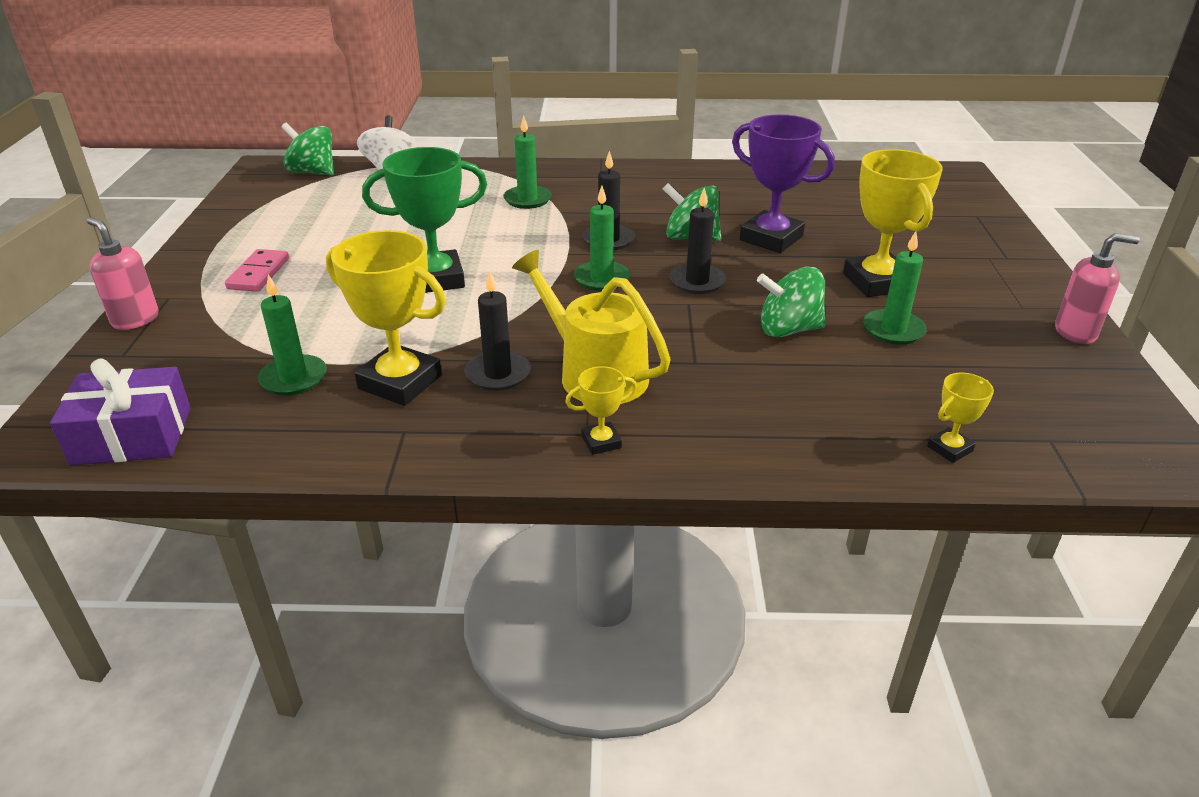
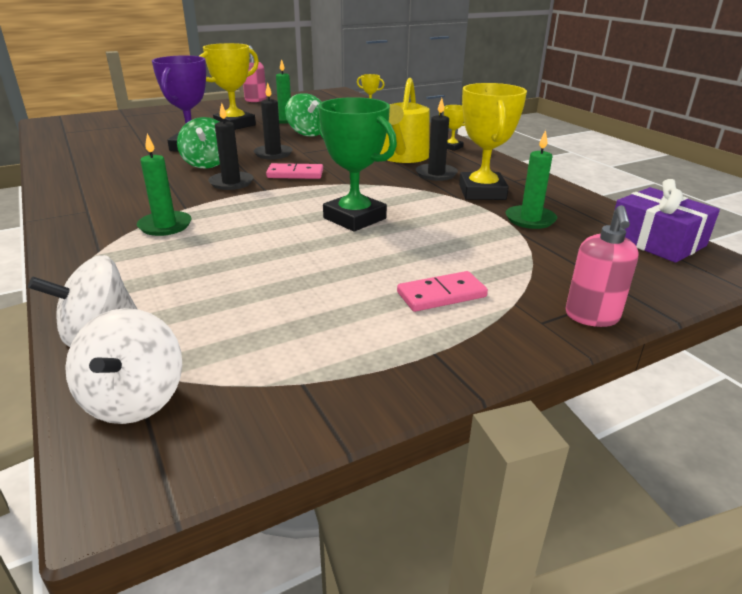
camera: 120 degrees left, 5 degrees down
green spinning top [282,123,334,176] -> white spinning top [65,308,182,424]
green candle [574,186,630,291] -> pink domino [266,163,323,179]

